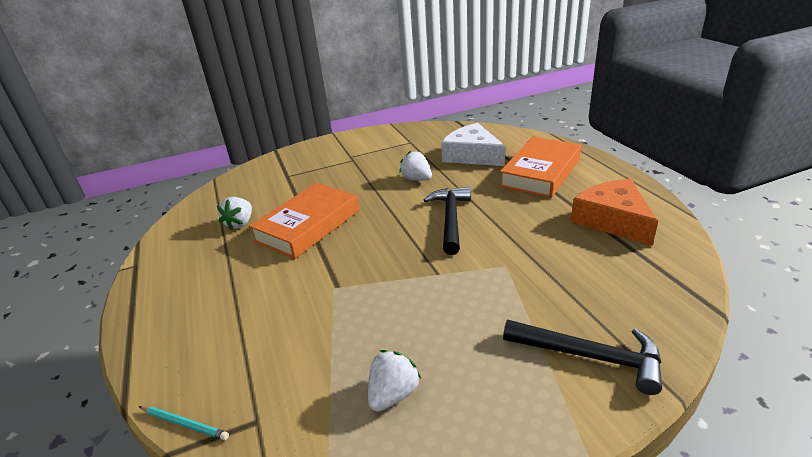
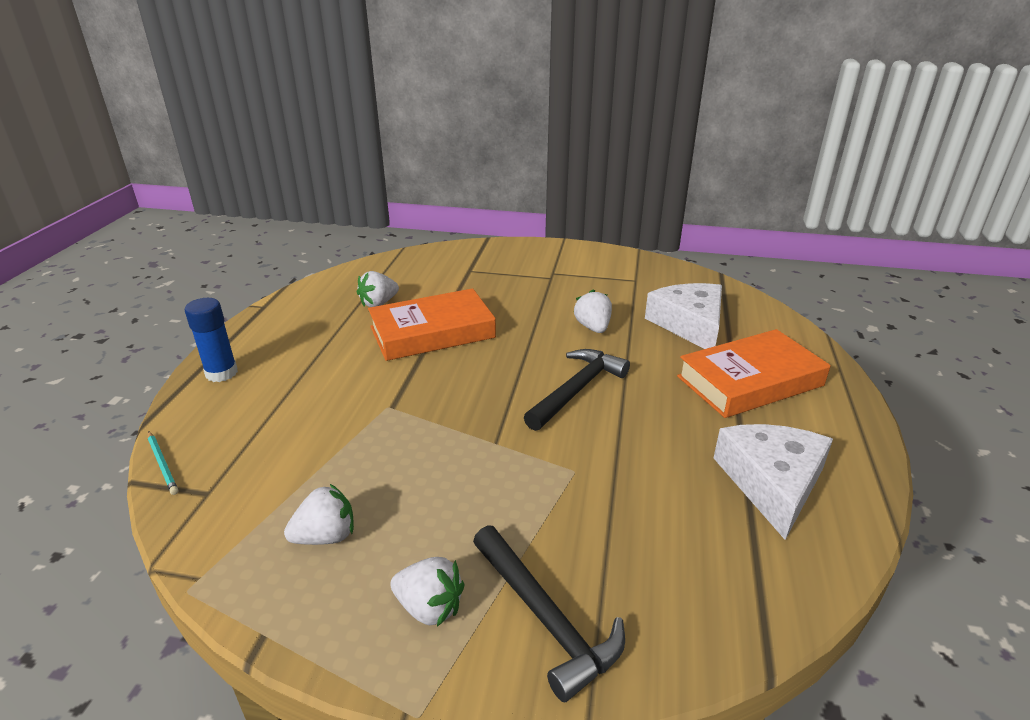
camera: 30 degrees right, 0 degrees up
orange cheese [571,179,658,246] -> white cheese [714,424,833,540]
none -> blue glue stick [185,298,238,382]
none -> white strawberry [390,557,465,627]

